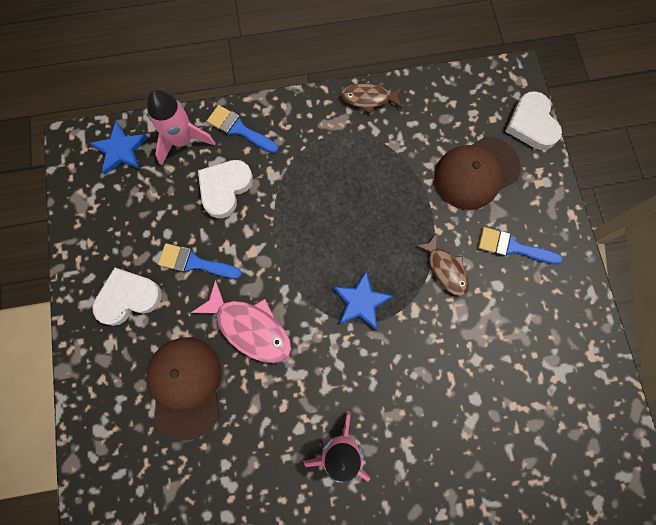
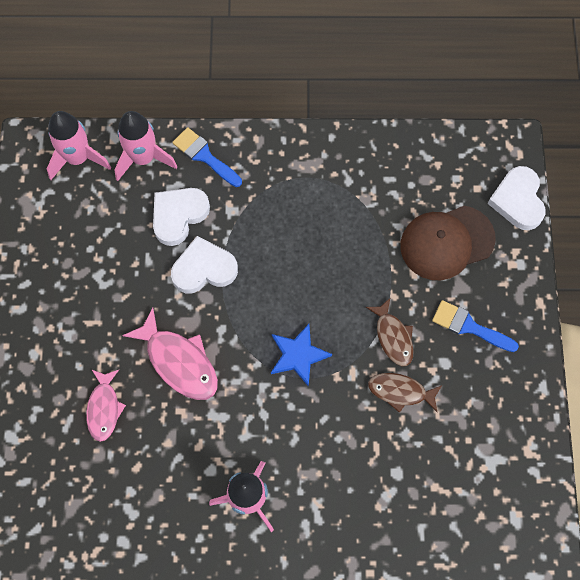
camera: 10 degrees right, 5 degrees down
blue star [89,121,148,175] -> pink rocket [47,111,111,180]
white heart [93,267,162,326] -> white heart moved to [171,236,238,293]
brown cap [146,338,221,441] -> pink fish [86,369,126,442]
blue brush [158,243,242,278] -> none
brown fish [341,83,402,114] -> brown fish moved to [368,373,442,413]

